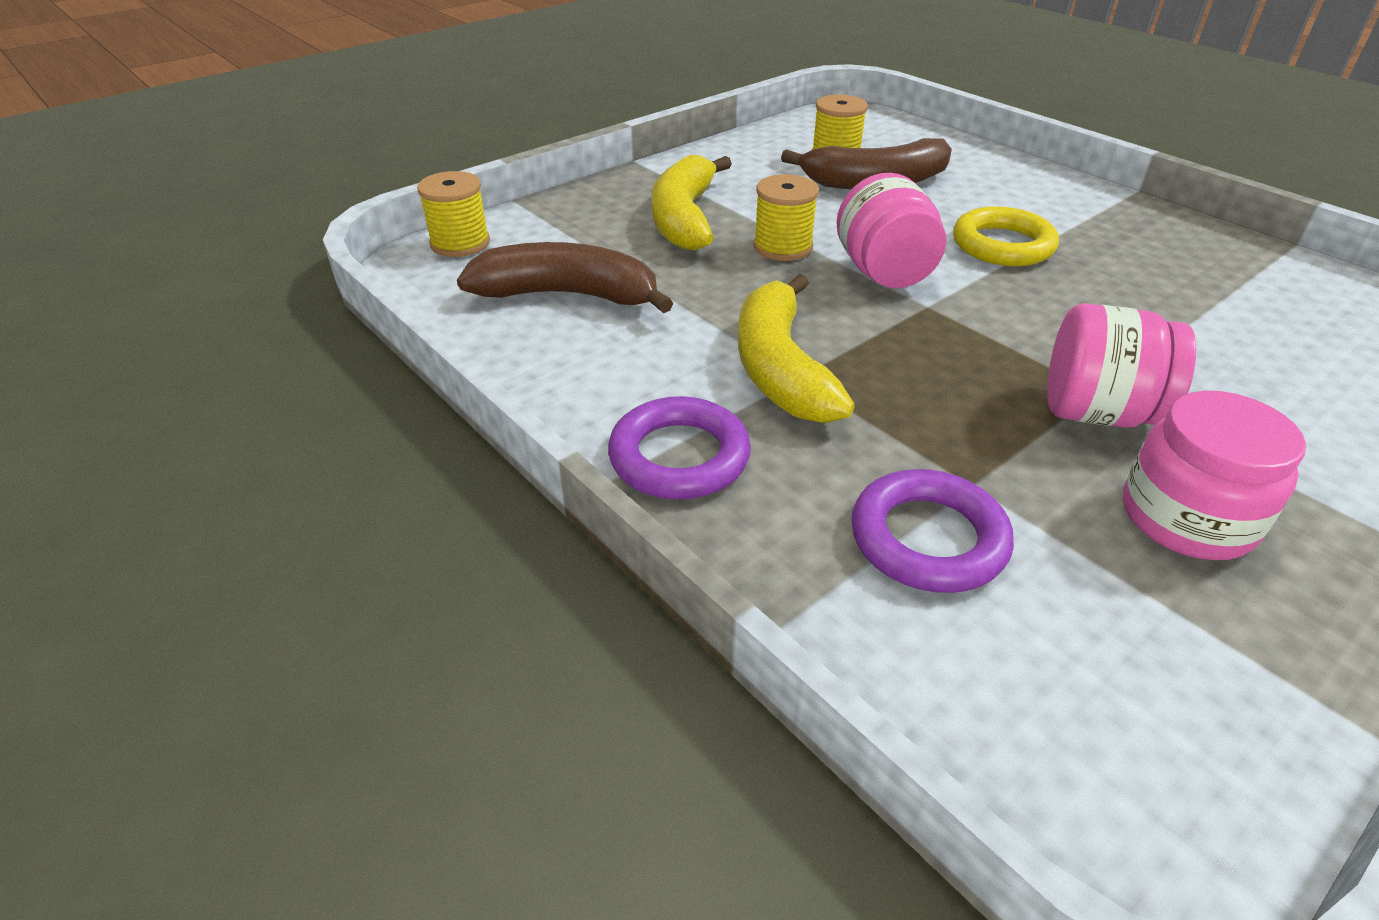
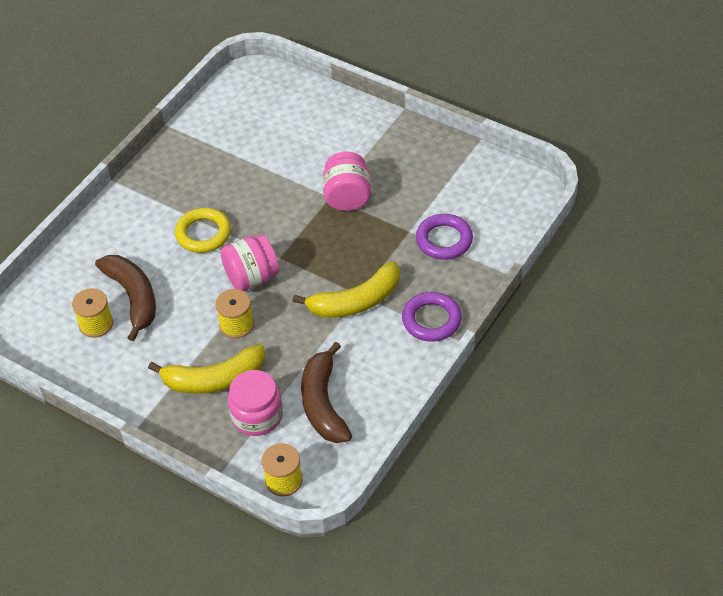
camera: 105 degrees left, 10 degrees up
pink jar [1123,391,1306,560] -> pink jar moved to [228,370,283,436]

